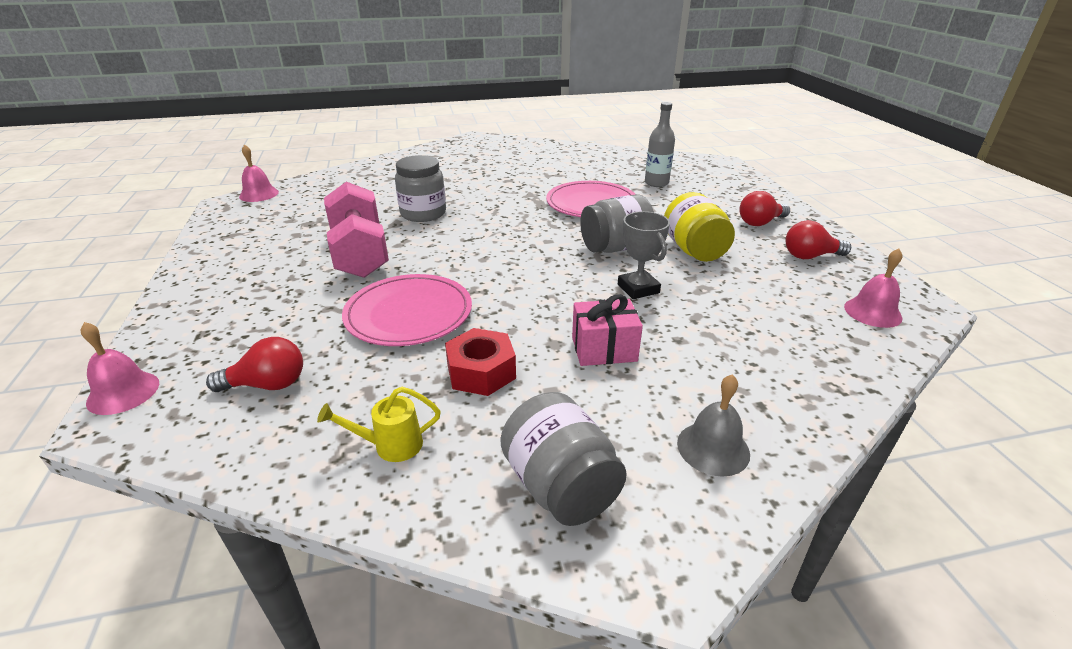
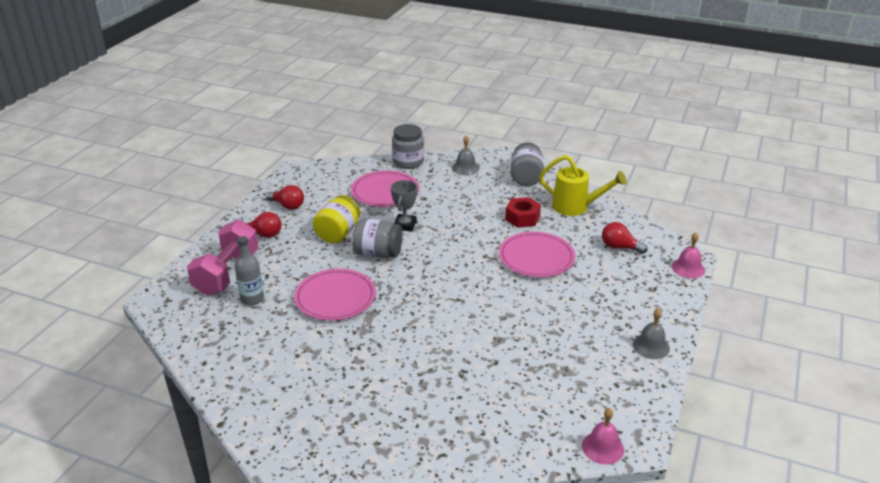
camera: 145 degrees left, 0 degrees up
yellow watering can [317,387,441,462] -> yellow watering can [539,155,627,216], size x1.84
pink dumbbell [324,182,389,278] -> pink dumbbell moved to [187,220,259,295]
grey jar [395,155,446,222] -> grey jar moved to [392,124,424,169]
pink gift [572,294,643,366] -> none
pink bell [844,249,903,328] -> none
none -> pink plate [351,170,419,207]
none -> grey bell [633,308,670,359]

